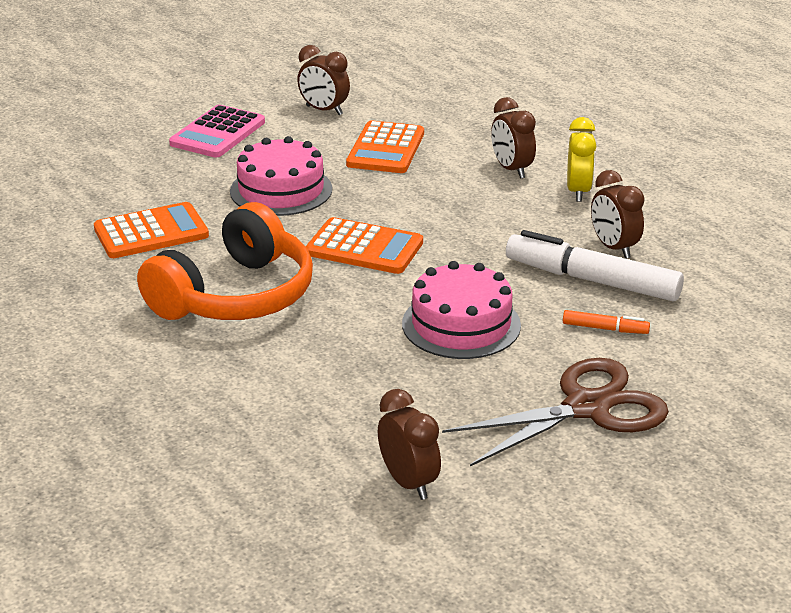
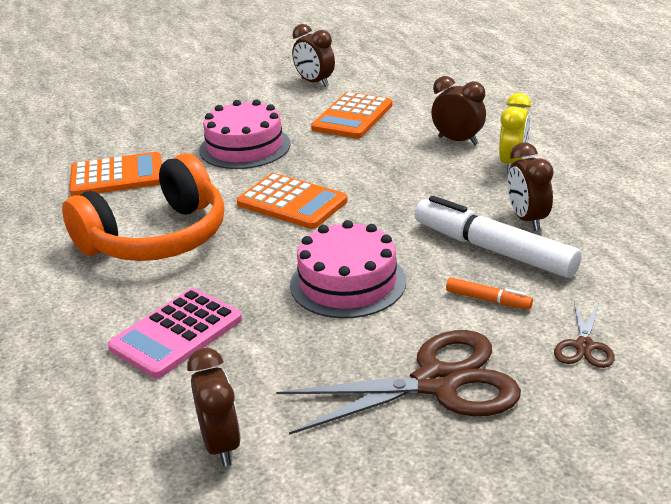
camera: 15 degrees right, 0 degrees up
pink calculator [169,105,265,158] -> pink calculator moved to [108,288,242,378]
brown clock [491,97,536,179] -> brown clock turned 135 degrees clockwise [431,76,486,145]
none -> brown scissors [554,302,615,368]

